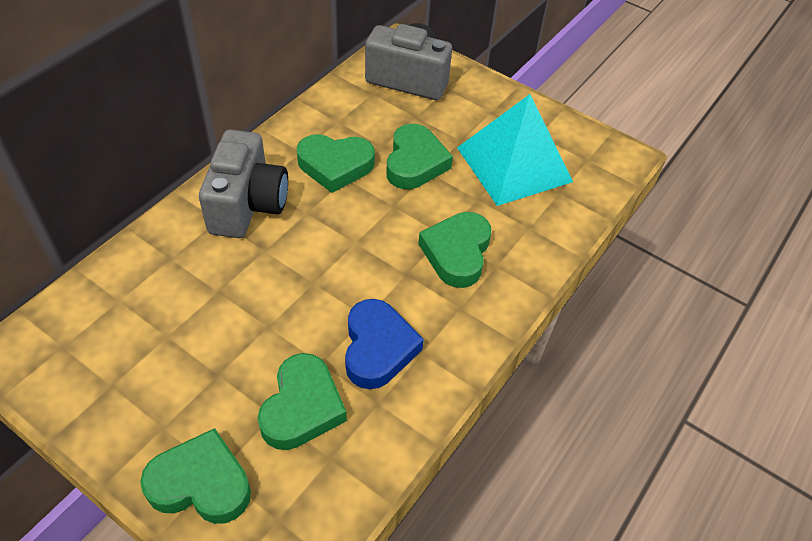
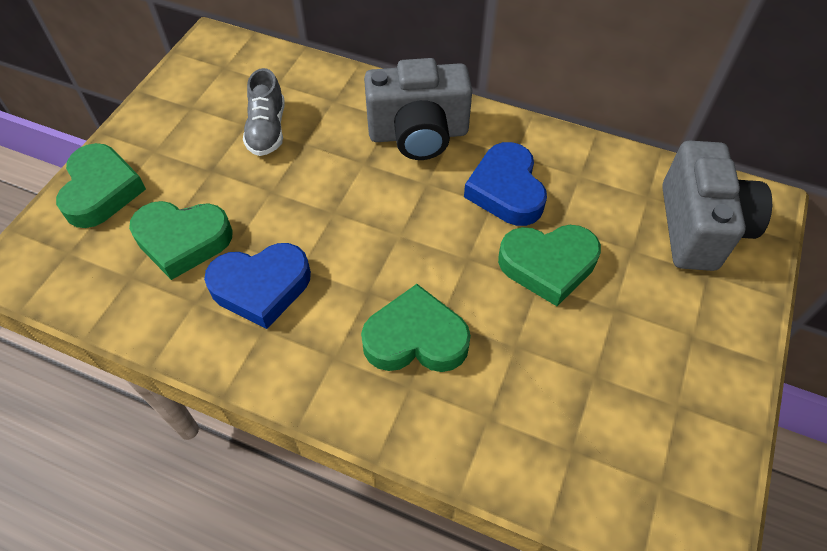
camera: 80 degrees right, 5 degrees up
green heart [297,134,375,193] -> blue heart [464,142,547,226]
turquoise pyramid [457,94,573,206] -> none
none -> grey shoe [243,68,284,156]

